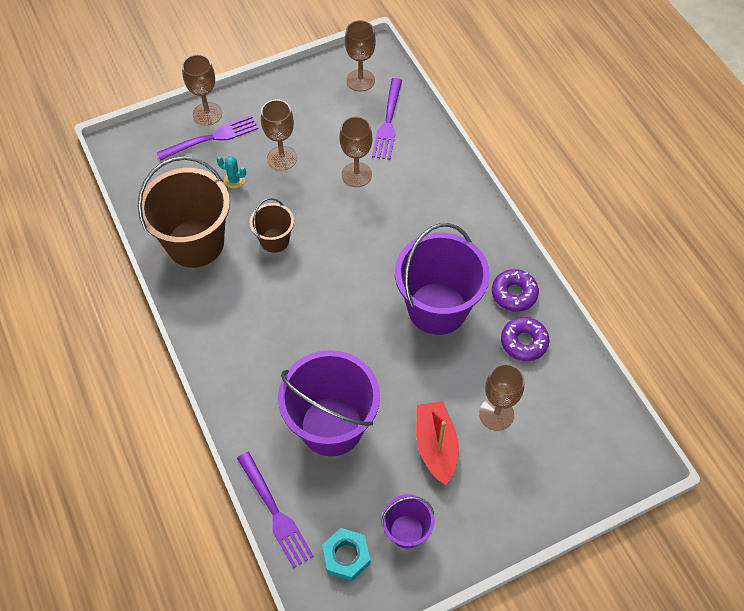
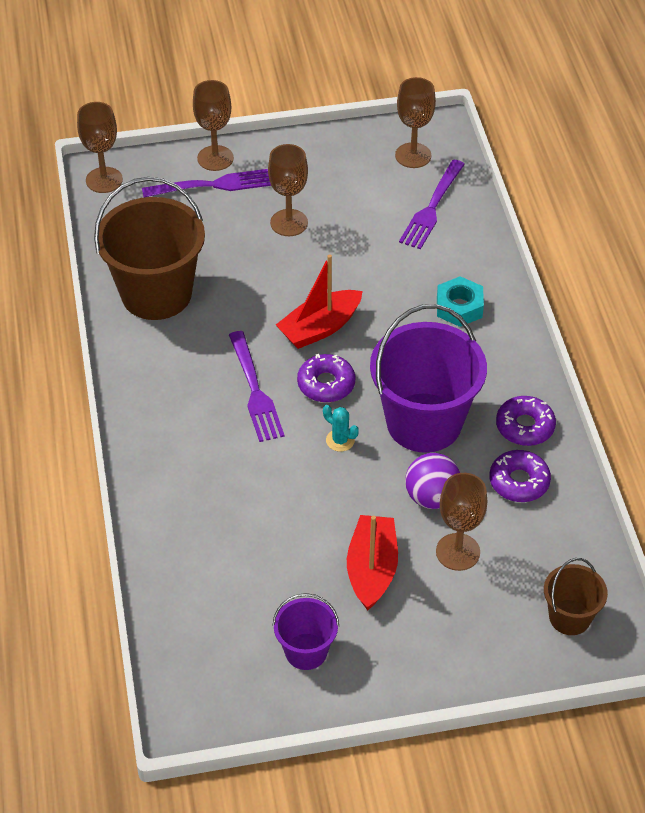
camera: 15 degrees right, 10 degrees down
turquoise cactus [217,156,246,189] -> turquoise cactus moved to [323,405,359,452]
purple fork [237,452,314,568] -> purple fork moved to [229,331,285,442]
brown bucket [250,198,294,253] -> brown bucket moved to [544,558,608,635]
purple bucket [278,350,380,456] -> none
turquoise nut [322,528,370,581] -> turquoise nut moved to [437,276,484,327]
brown goblet [340,116,372,187] -> brown goblet moved to [77,102,123,193]
none -> red boat [276,255,363,349]
none -> purple donut [297,354,355,402]
none -> purple ball [405,453,460,509]

